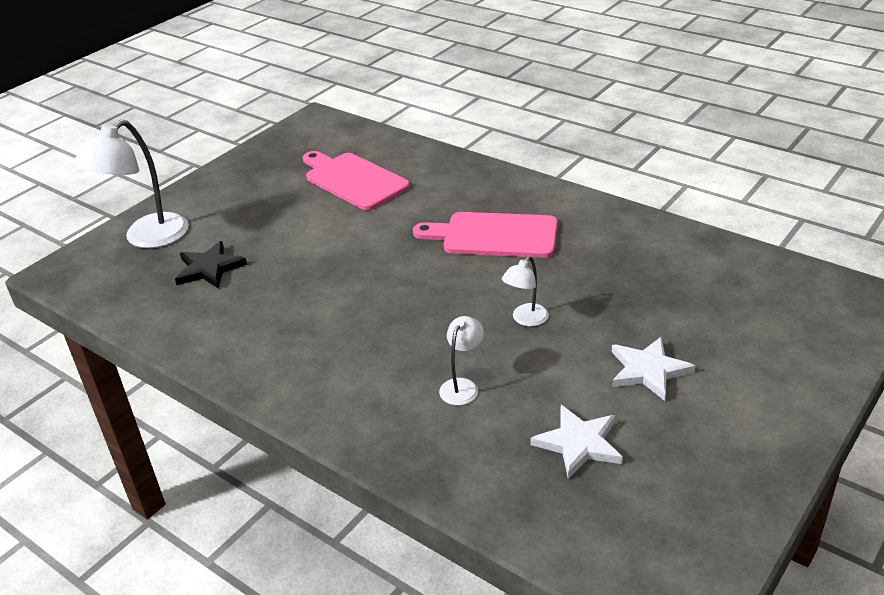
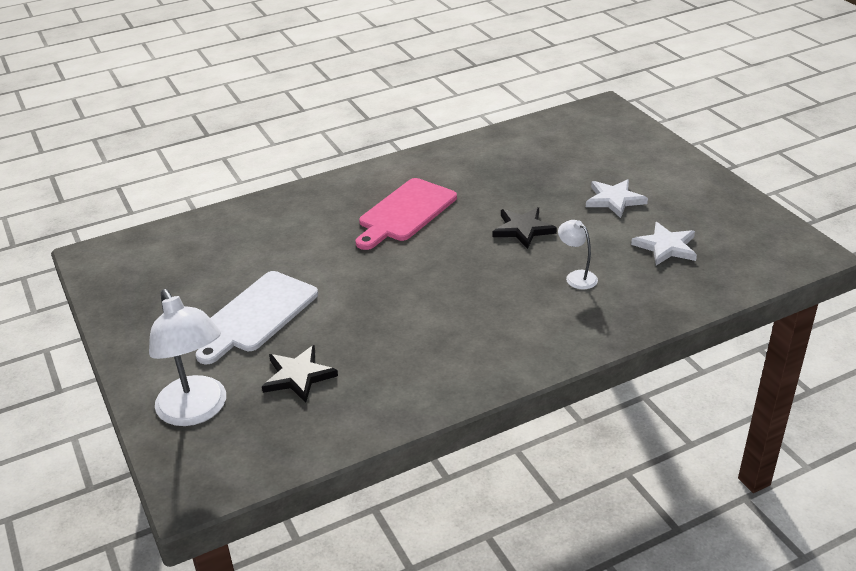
camera: 65 degrees left, 0 degrees up
pink cutting board [303,151,410,210] -> none
white lamp [502,256,549,327] -> black star [493,207,557,249]
none -> white cutting board [196,271,318,364]

